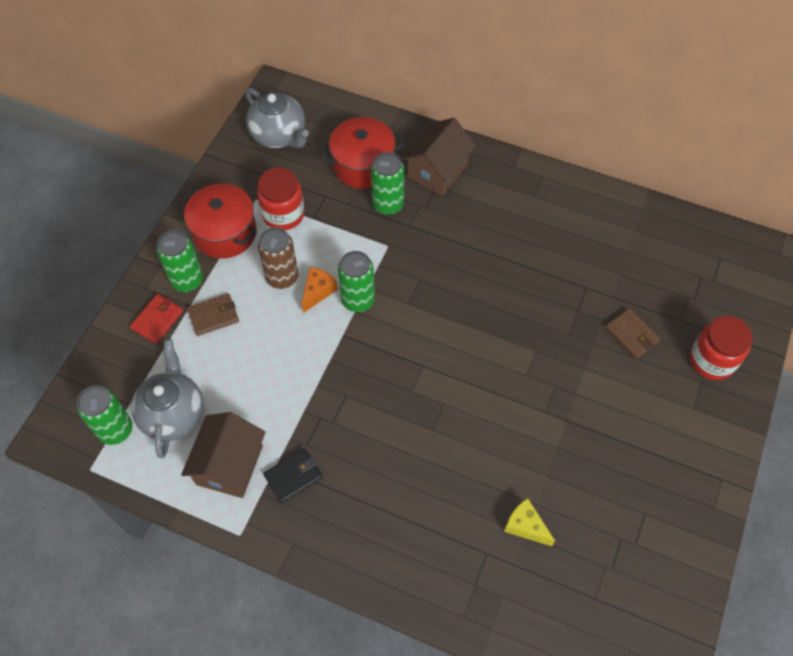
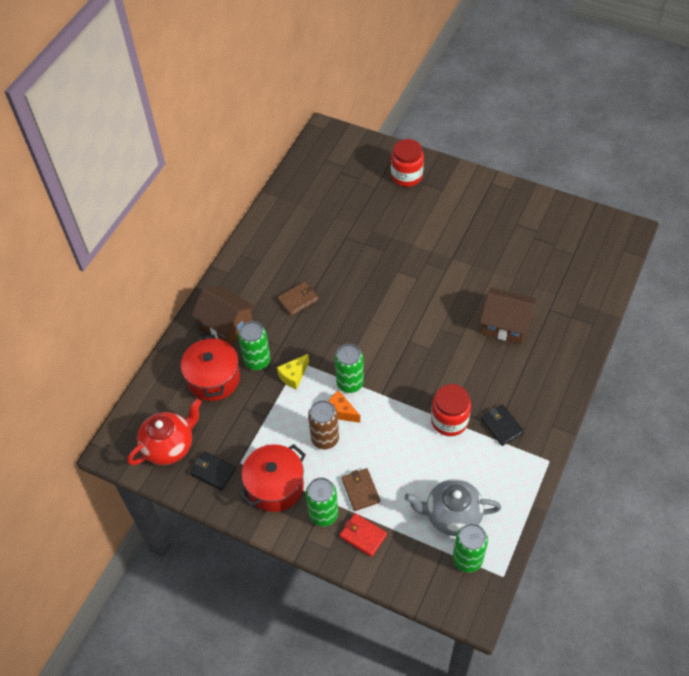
camera: 85 degrees left, 5 degrees down
brown house [181,412,265,498] -> brown house moved to [480,288,536,344]
grey teapot [245,88,309,148] -> red teapot [127,399,202,465]
red jar [257,168,305,230] -> red jar moved to [431,384,471,436]
yellow cheese [504,498,555,546] -> yellow cheese moved to [277,354,309,390]
brown wallet [606,308,661,359] -> brown wallet moved to [278,282,318,316]
none -> black wallet [190,451,236,490]

